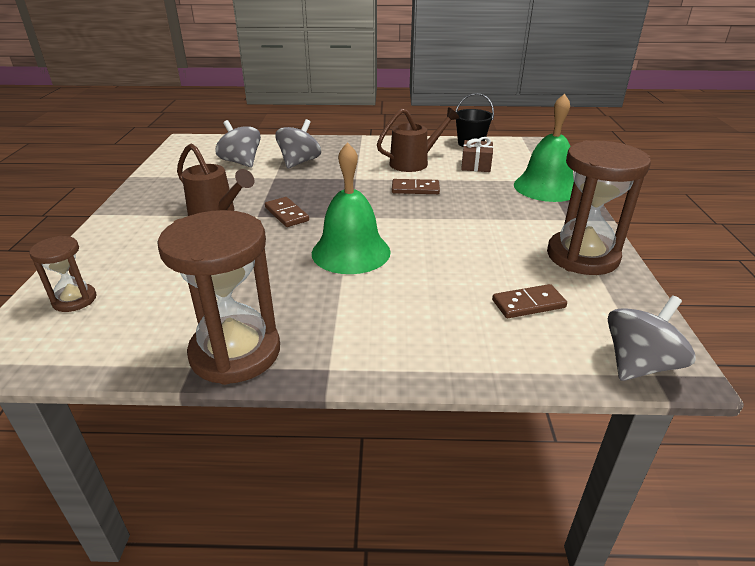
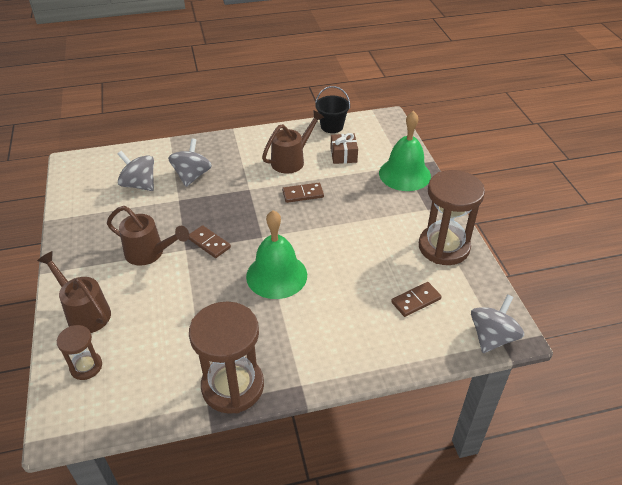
camera: 15 degrees left, 10 degrees up
none -> brown watering can [37,251,111,333]

